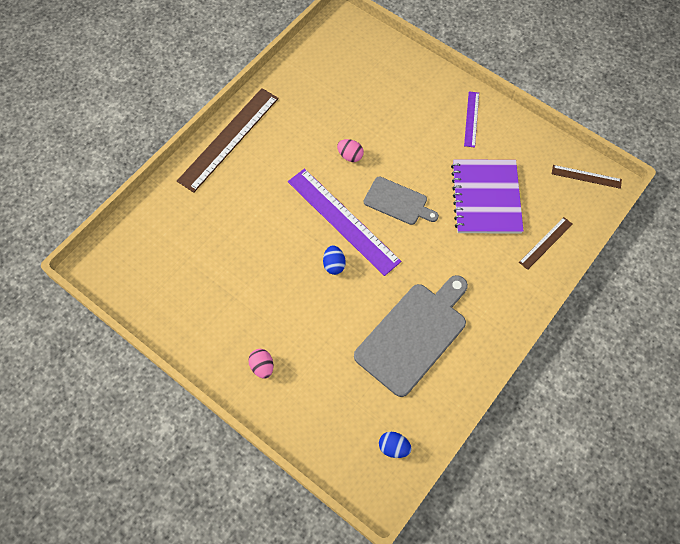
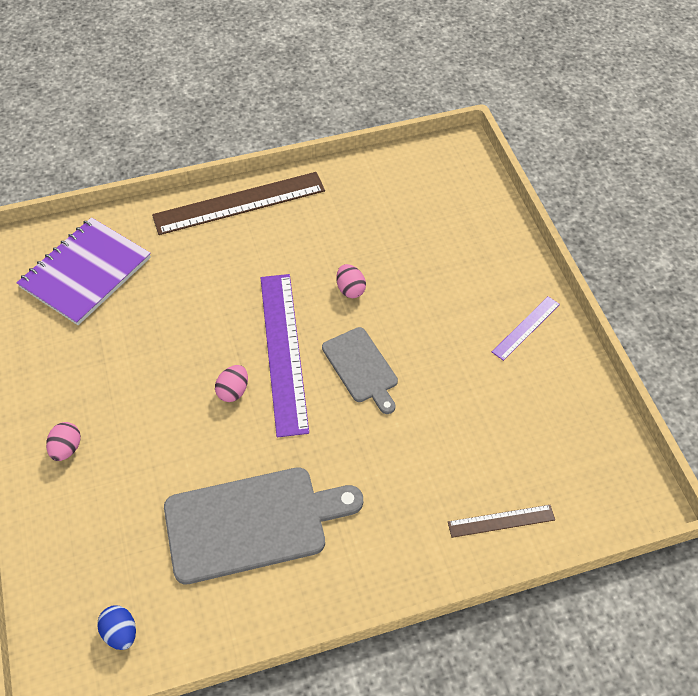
camera: 35 degrees right, 10 degrees down
blue egg [323,245,346,275] -> pink egg [215,365,248,402]
purple notebook [451,159,524,234] -> purple notebook moved to [17,217,151,325]
brown ruler [552,165,622,189] -> none

